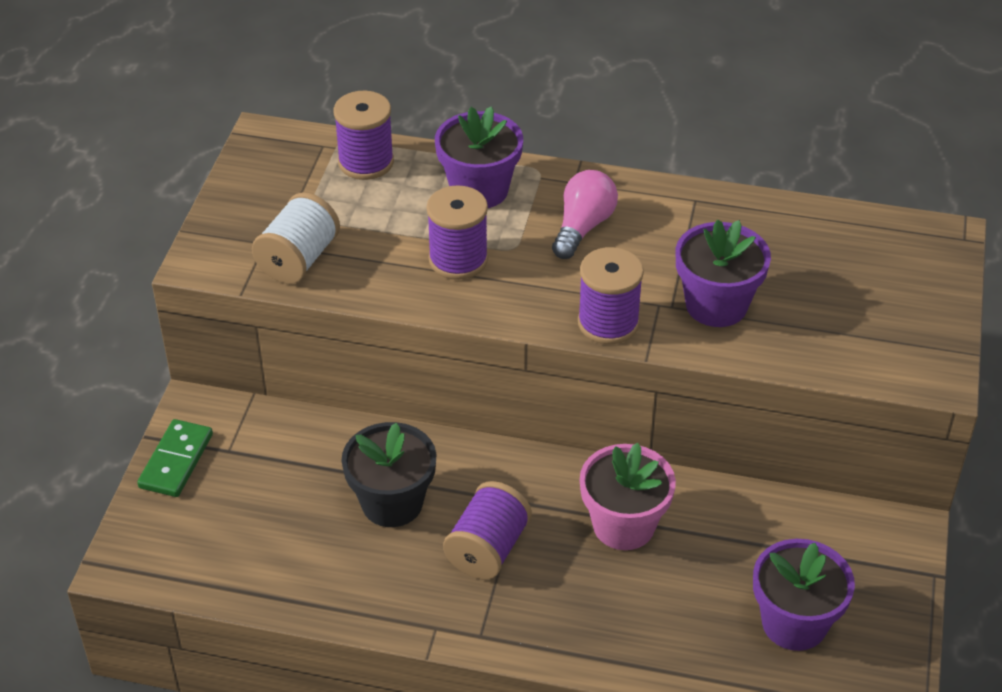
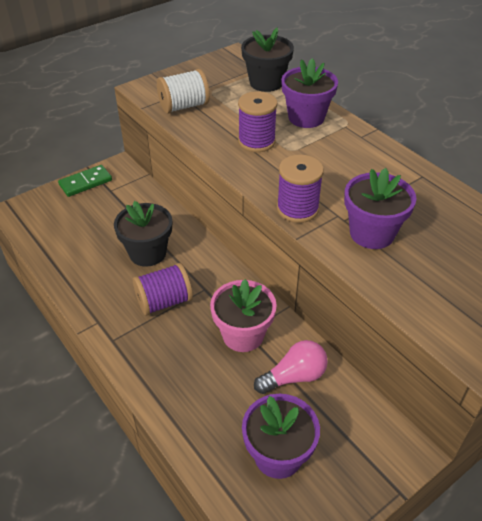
camera: 40 degrees right, 0 degrees up
purple spool [334,91,394,180] -> black flower pot [241,28,294,92]
pink light bulb [552,170,618,259] -> pink light bulb moved to [254,340,328,394]

